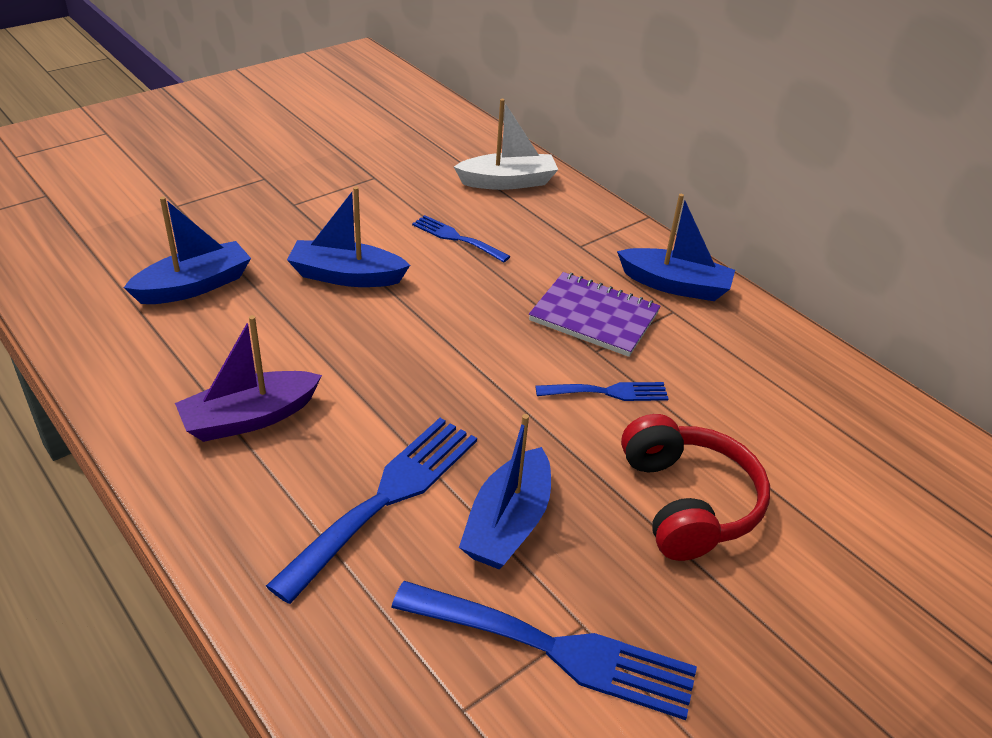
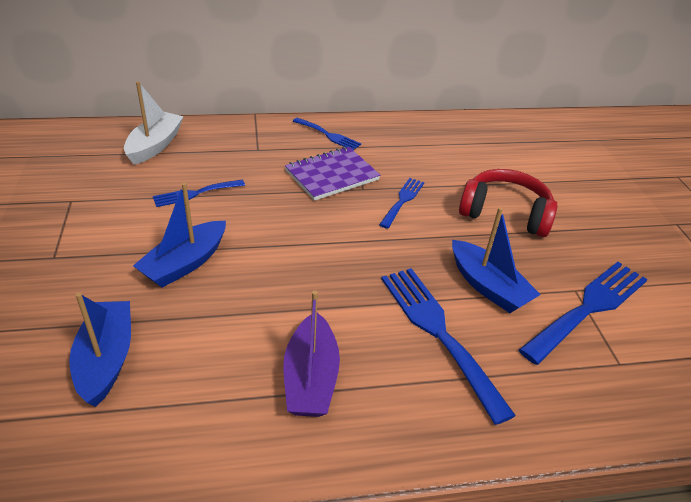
camera: 60 degrees left, 0 degrees up
blue boat [617,194,735,301] -> blue fork [293,118,361,150]

